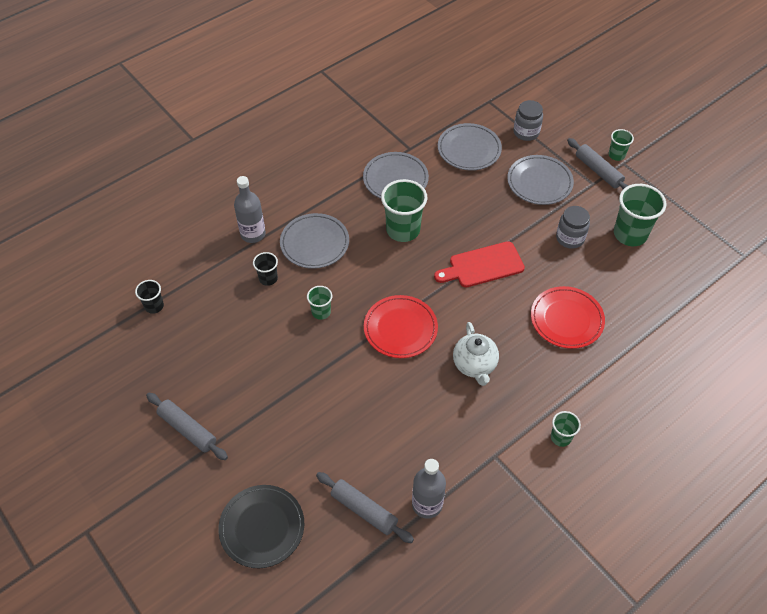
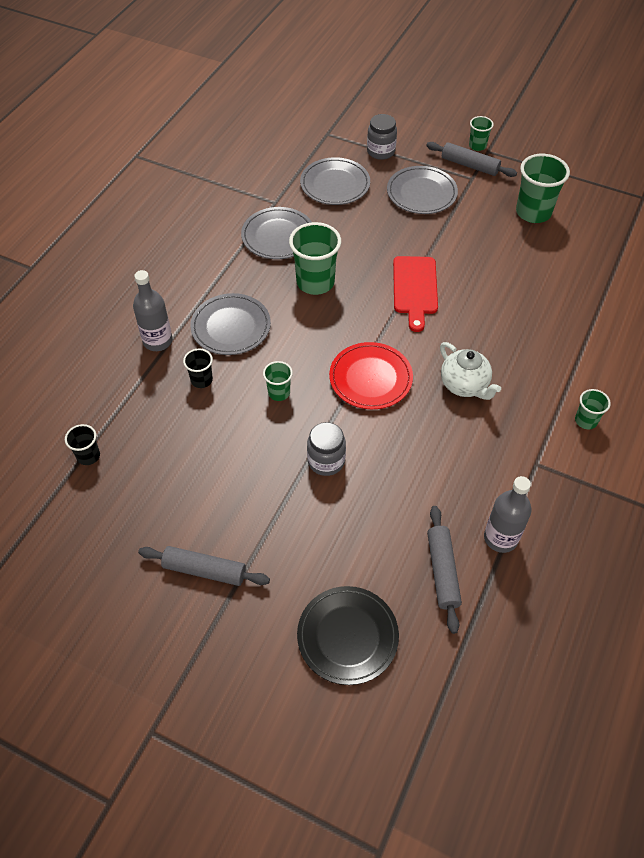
camera: 25 degrees left, 0 degrees up
grey rolling pin [316,472,414,543] -> grey rolling pin turned 75 degrees clockwise [427,506,462,634]
red cutting board [434,241,525,288] -> red cutting board turned 45 degrees counterclockwise [393,256,438,332]
red plate [531,286,605,349] -> none
grey jar [556,206,590,249] -> grey jar moved to [307,422,346,476]

